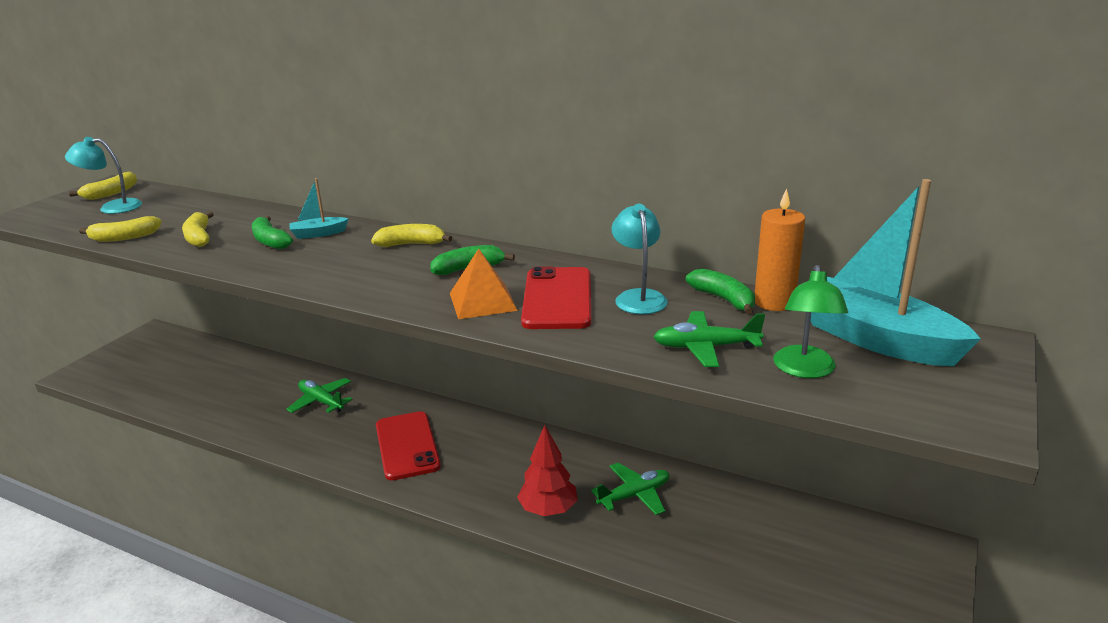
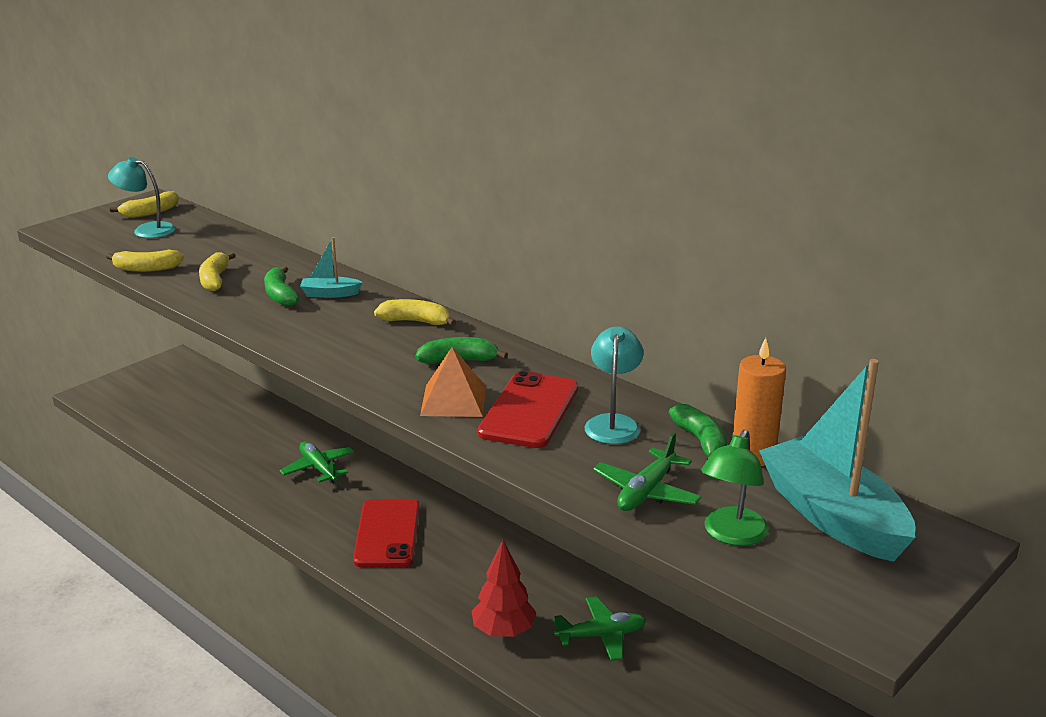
camera: 15 degrees right, 0 degrees up
green plane [653,311,765,367] -> green plane turned 75 degrees counterclockwise [593,432,702,511]

